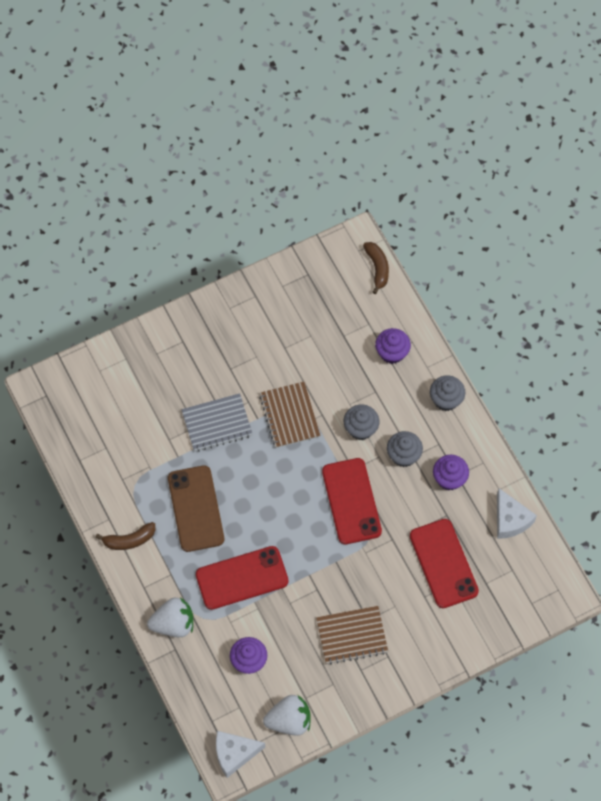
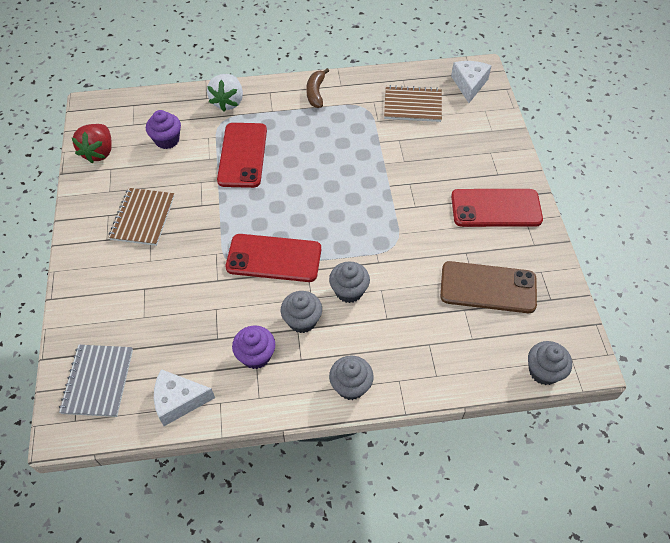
camera: 110 degrees right, 10 degrees down
brown phone [168,466,224,552] -> brown phone moved to [440,261,537,313]
grey notebook [181,393,253,452] -> grey notebook moved to [59,345,133,417]
white cheese [216,731,265,778] -> white cheese moved to [451,61,491,103]
brown notebook [259,382,321,448] -> brown notebook moved to [384,85,442,122]
white strawberry [263,695,311,736] -> red strawberry [72,124,112,163]
brown banana [363,242,389,294] -> grey cupcake [528,341,572,385]
purple cupcake [375,328,411,364] -> none
red phone [410,519,479,608] -> red phone moved to [451,189,543,227]

